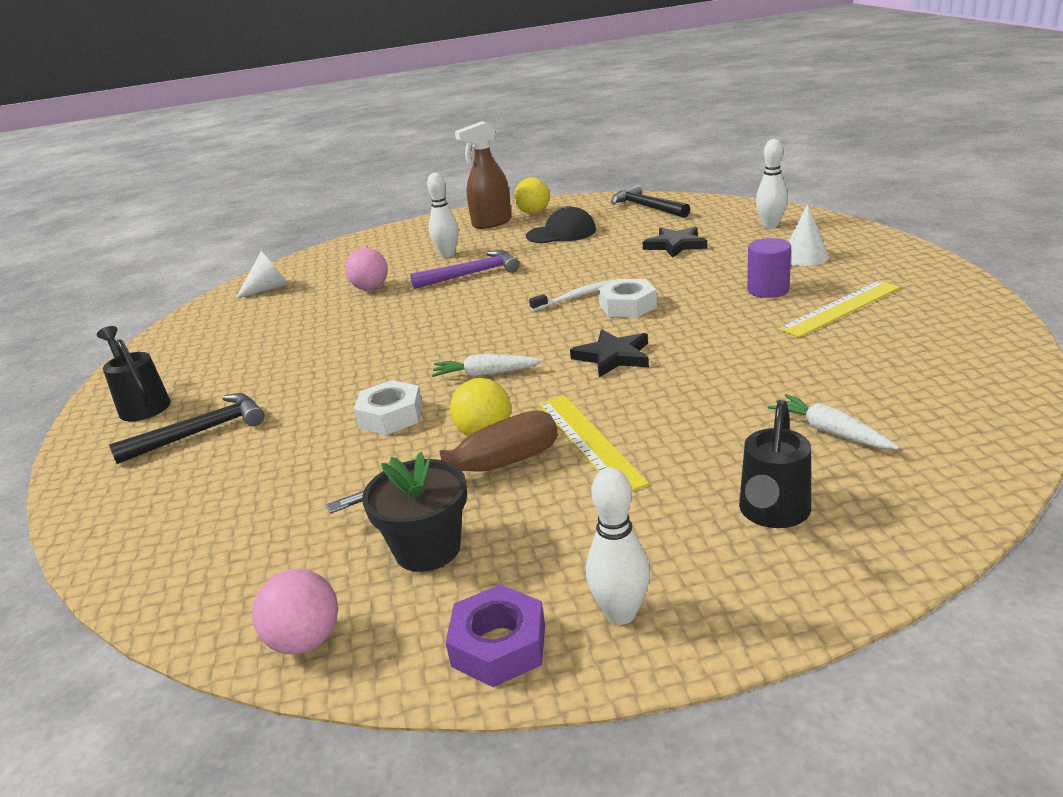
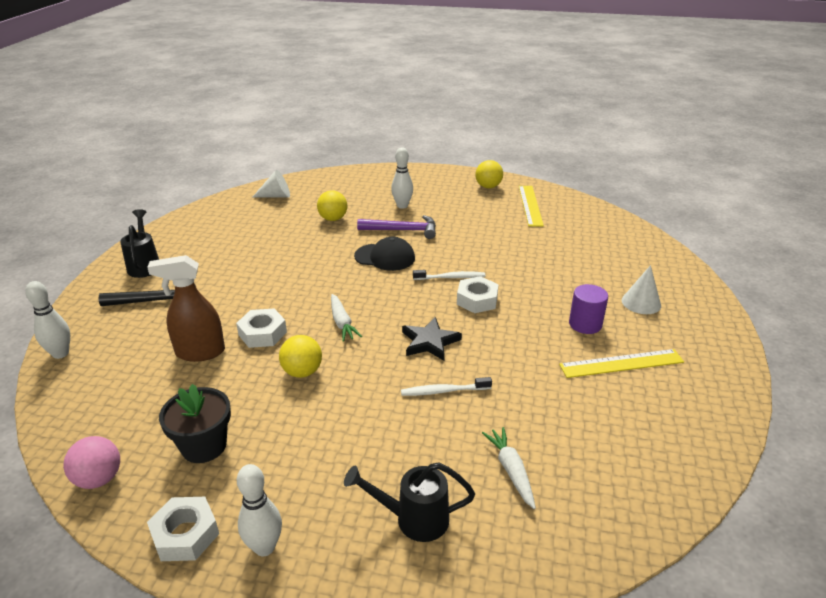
camera: 20 degrees right, 5 degrees up
brown screwdriver [326,410,558,514] -> none
pink ball [345,248,388,290] -> yellow ball [317,190,347,221]
white carrot [432,354,543,377] -> white carrot turned 135 degrees counterclockwise [331,294,362,341]
purple nut [446,584,545,687] -> white nut [147,497,219,561]
brown spray bottle [455,121,512,229] -> brown spray bottle moved to [147,255,225,362]
black cap [526,206,596,243] -> black cap moved to [354,237,415,271]
yellow ruler [539,396,649,491] -> yellow ruler moved to [519,186,544,227]
black hammer [611,185,690,218] -> none
black star [643,227,707,258] -> none
black watering can [739,400,811,528] -> black watering can turned 45 degrees clockwise [344,462,475,542]
white bowling pin [756,139,788,228] -> white bowling pin moved to [25,281,70,359]
none -> white toothbrush [401,377,492,396]

